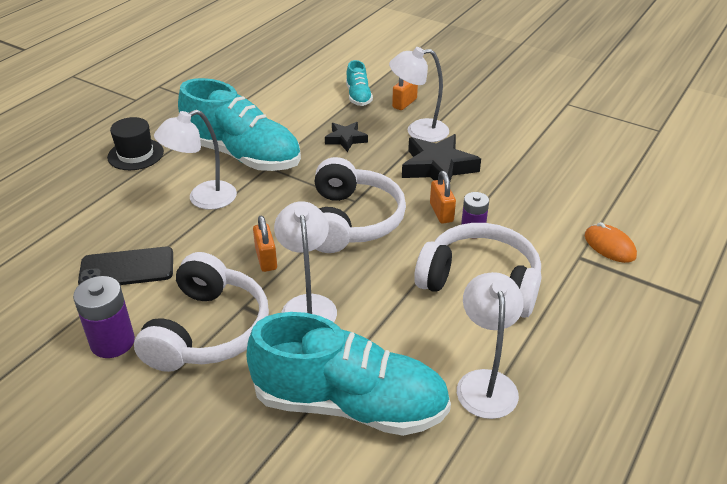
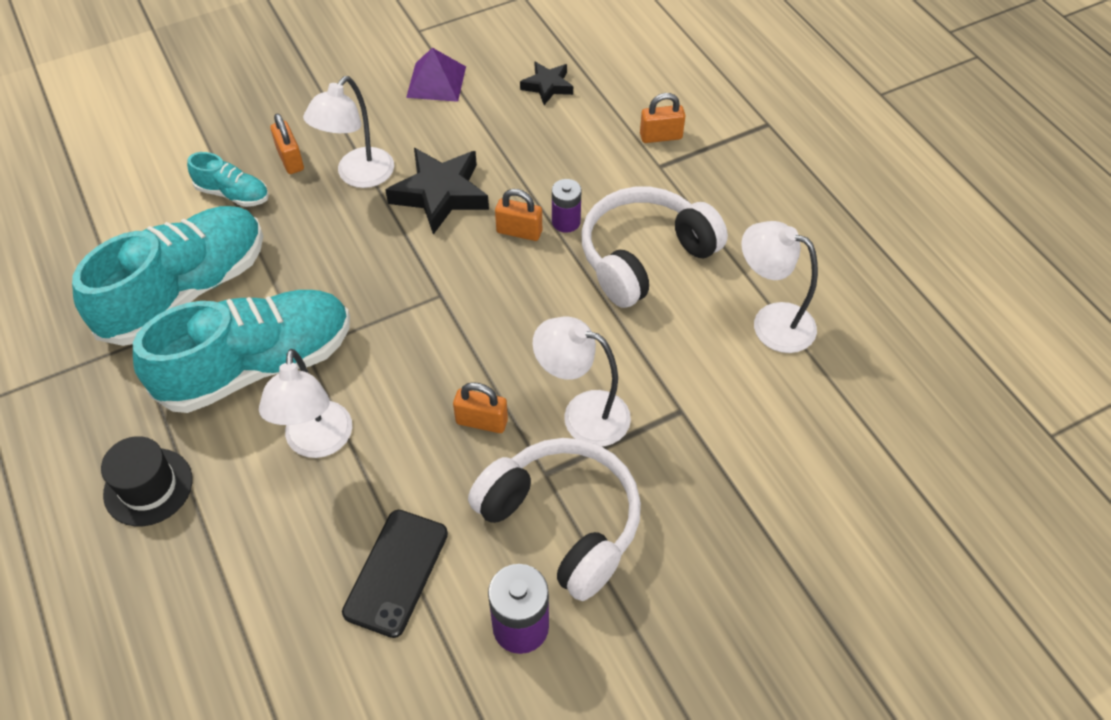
camera: 60 degrees left, 15 degrees up
turquoise shoe [246,312,451,436] -> turquoise shoe moved to [72,206,263,346]
white headphones [314,157,406,253] -> none
black star [325,122,368,152] -> black star moved to [520,62,573,105]
orange mouse [585,222,637,263] -> orange padlock [640,93,686,143]
none -> purple pyramid [406,48,466,102]

